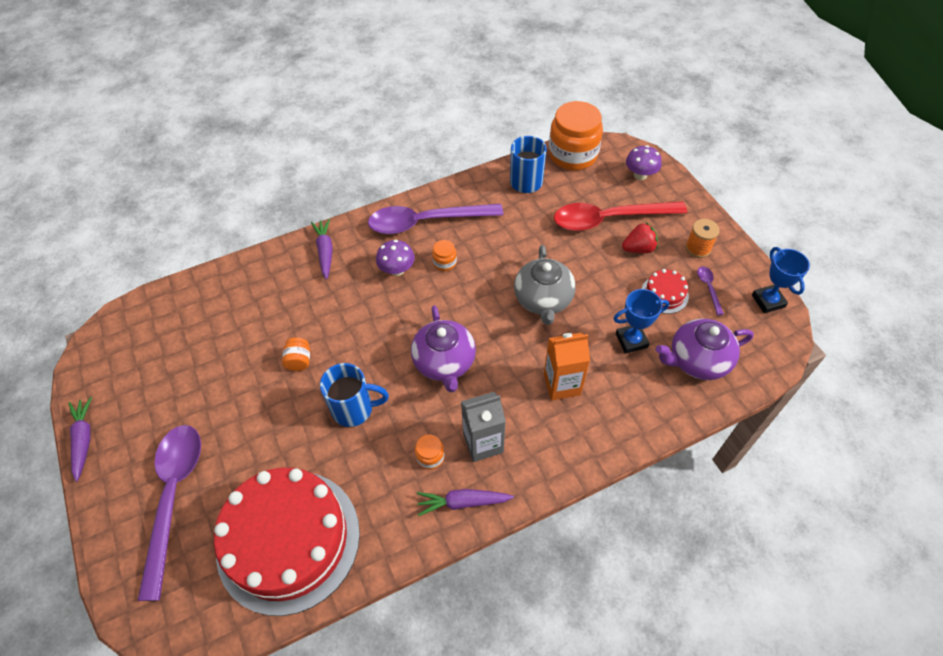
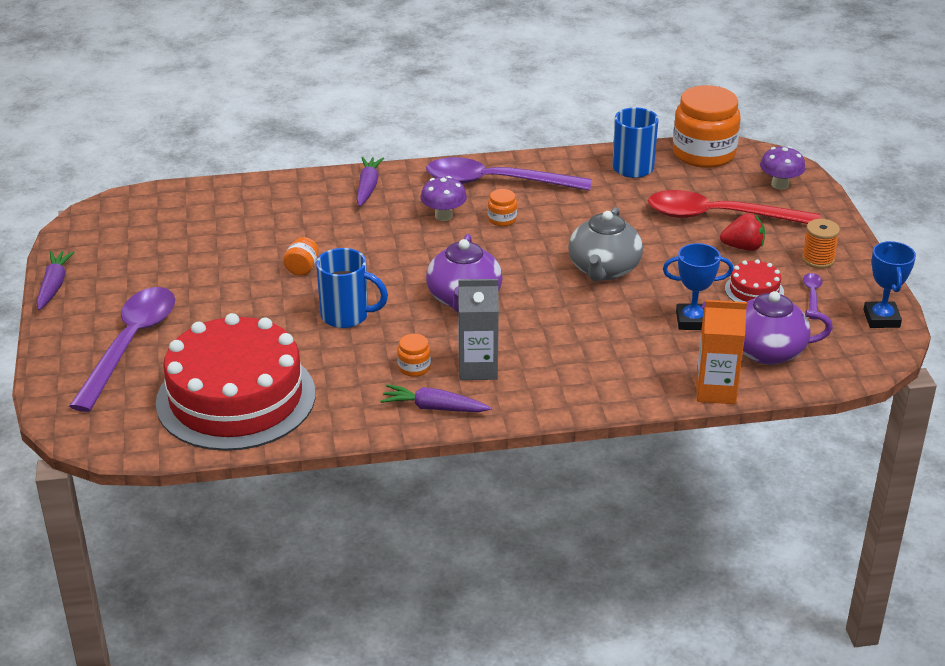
camera: 15 degrees right, 20 degrees down
orange carton [544,333,590,400] -> orange carton moved to [696,300,747,404]

